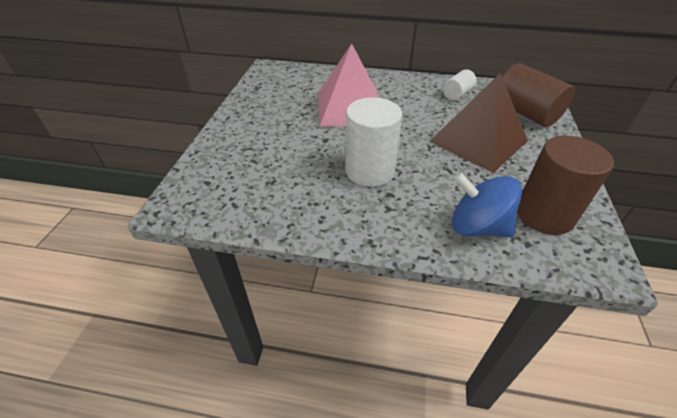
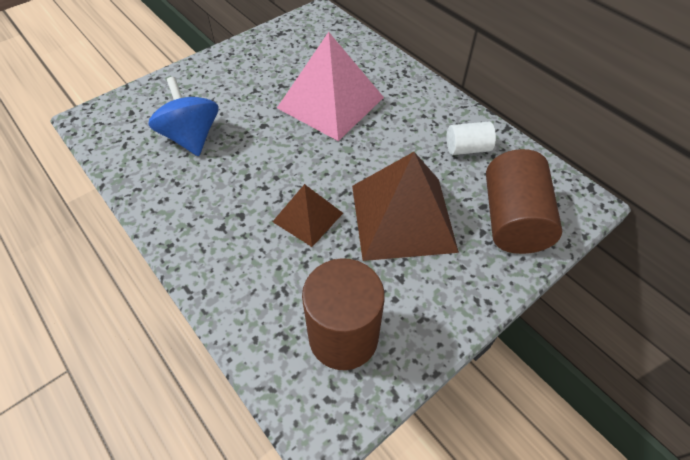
camera: 40 degrees right, 10 degrees up
white cylinder [345,97,402,187] -> none
blue spinning top [452,172,522,237] -> blue spinning top moved to [148,77,219,156]
none -> brown pyramid [273,184,343,247]

